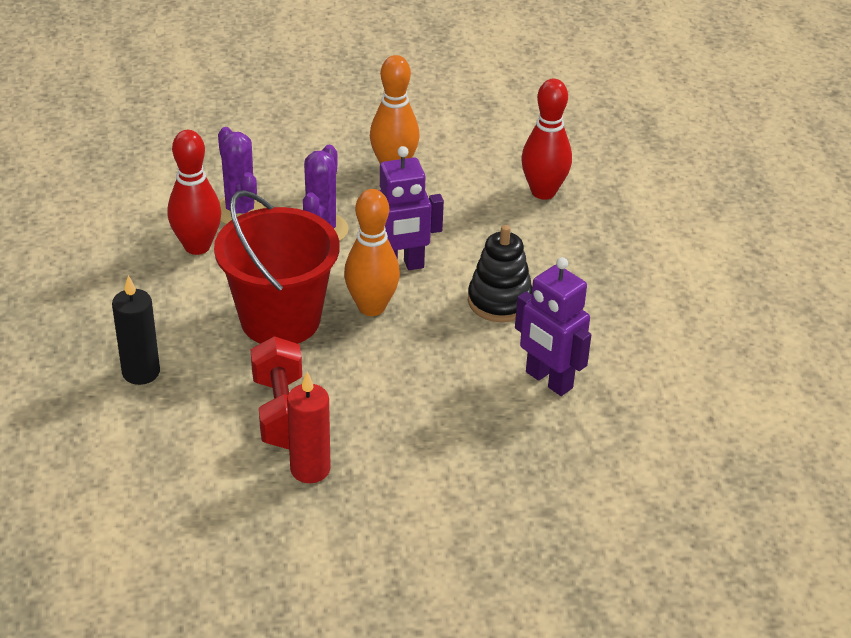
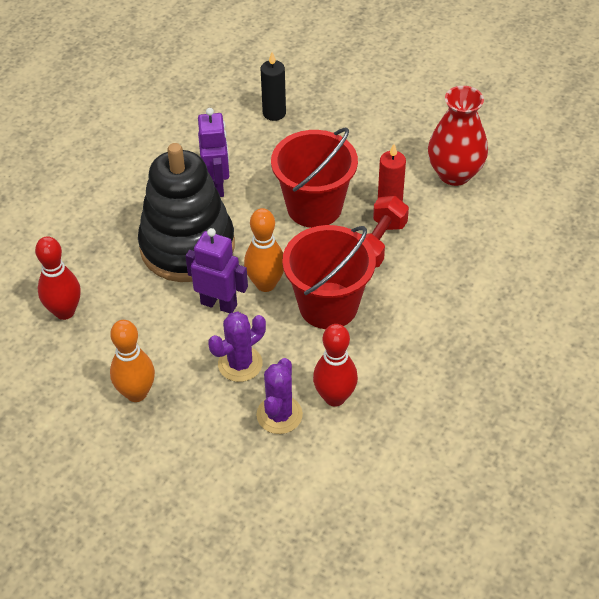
camera: 140 degrees left, 10 degrees up
black candle [112,275,160,385] -> black candle moved to [261,52,286,121]
black stacking toy [468,225,532,322] -> black stacking toy [138,143,235,282], size x2.01
none -> red bucket [271,128,358,228]
none -> red vase [428,86,488,186]

